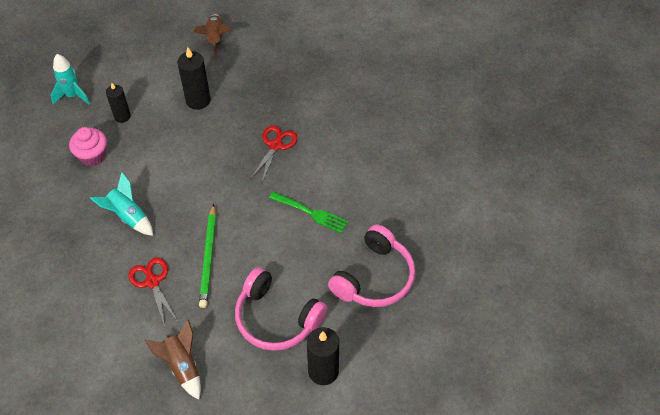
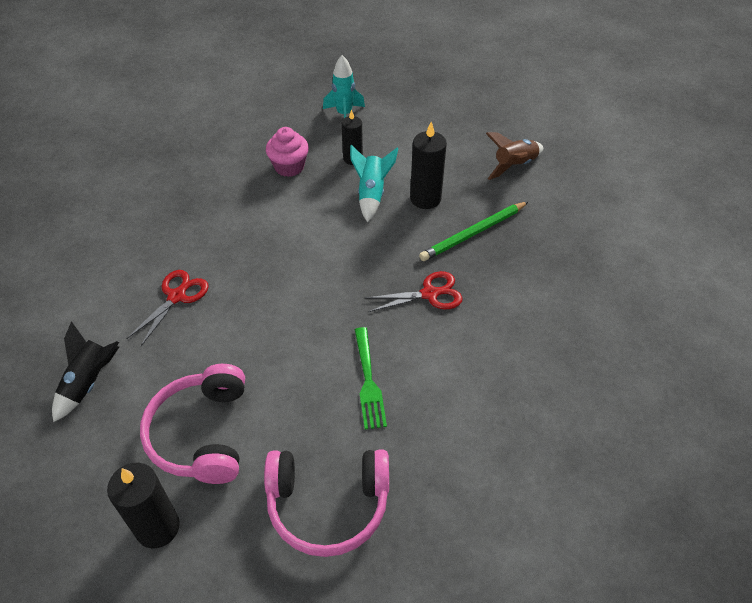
camera: 55 degrees right, 5 degrees down
turquoise rocket [90,172,153,236] -> turquoise rocket moved to [350,145,398,222]
brown rocket [145,320,201,399] -> black rocket [52,321,119,422]
green pencil [199,204,216,308] -> green pencil moved to [419,202,528,261]

